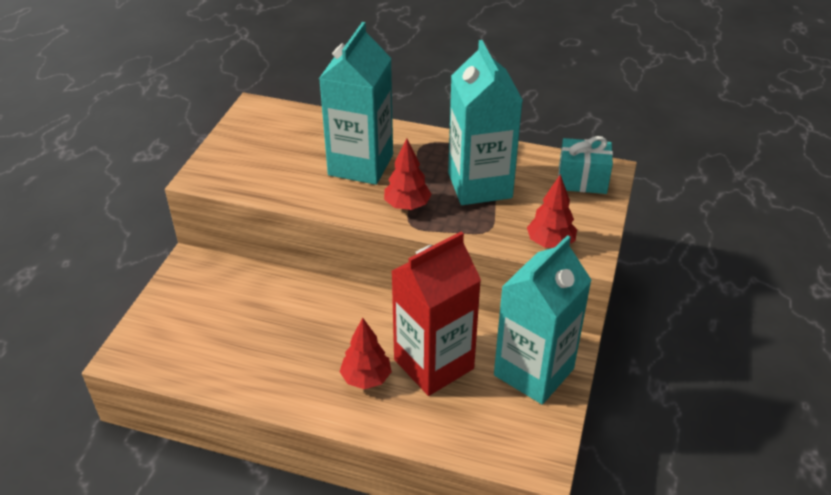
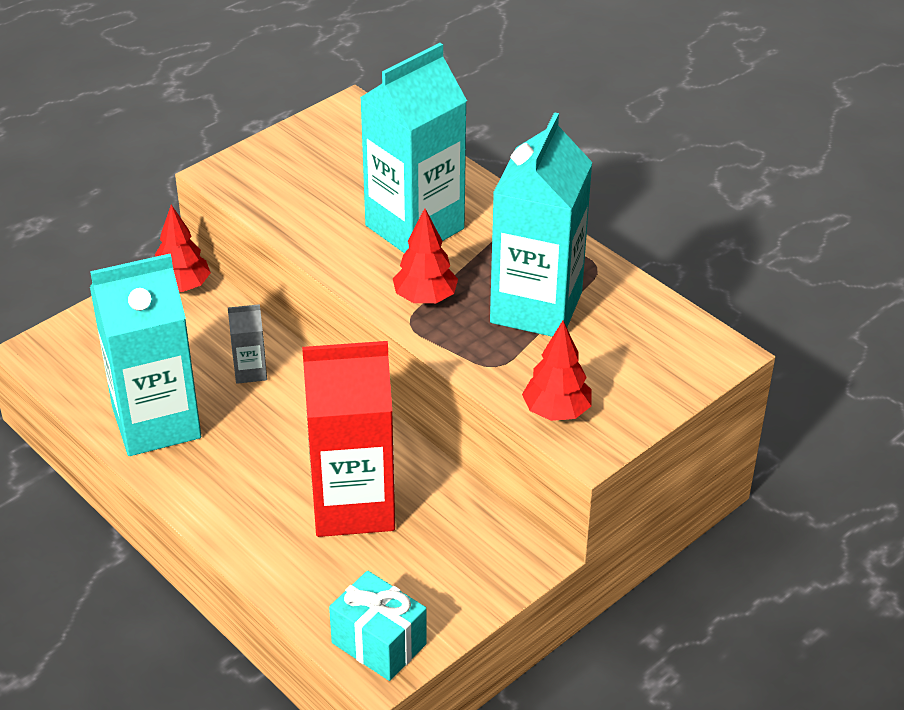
camera: 30 degrees right, 0 degrees up
red tree [340,318,392,389] -> red tree moved to [155,205,211,292]
turquoise carton [494,235,592,405] -> turquoise carton moved to [90,254,201,456]
turquoise gift [558,136,613,194] -> turquoise gift moved to [329,571,427,681]
none -> grey carton [228,304,267,384]

